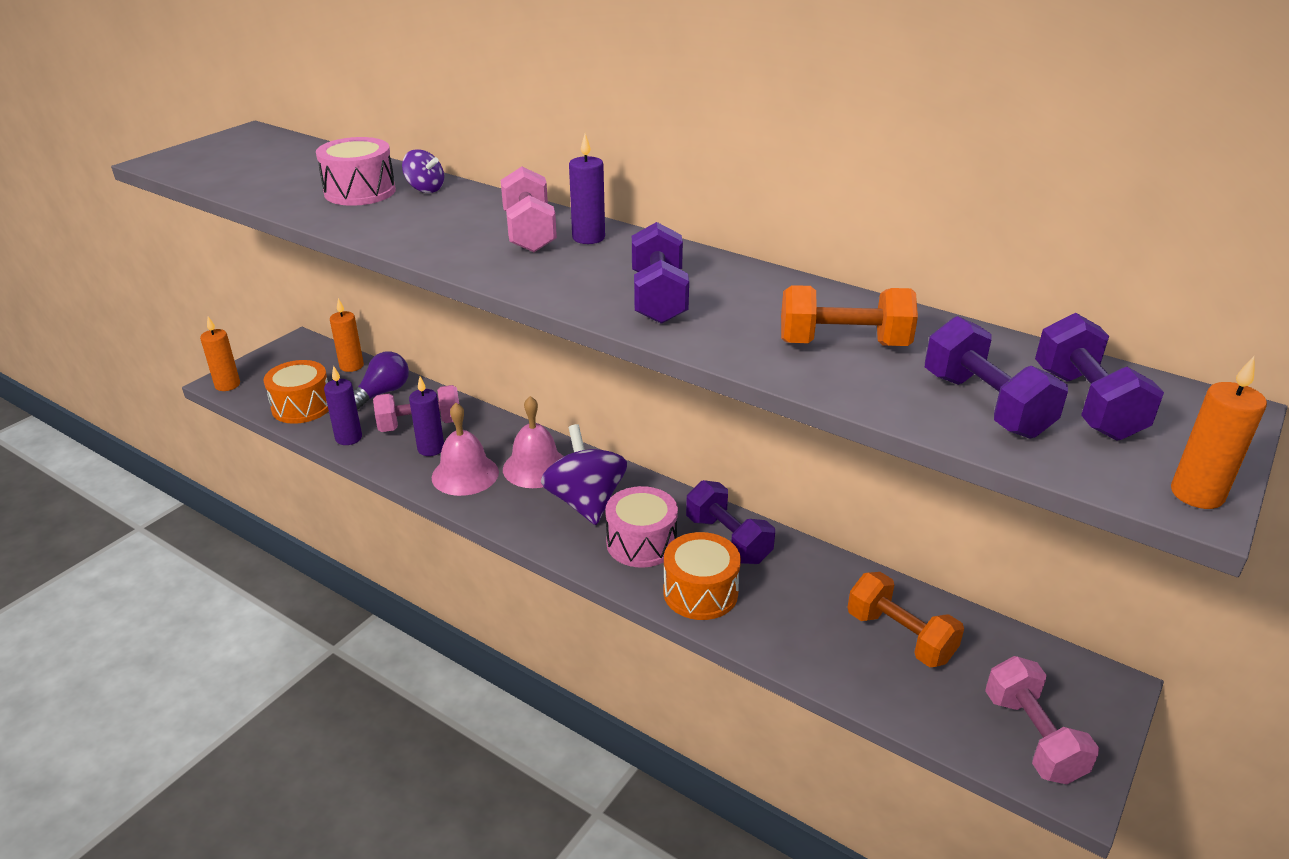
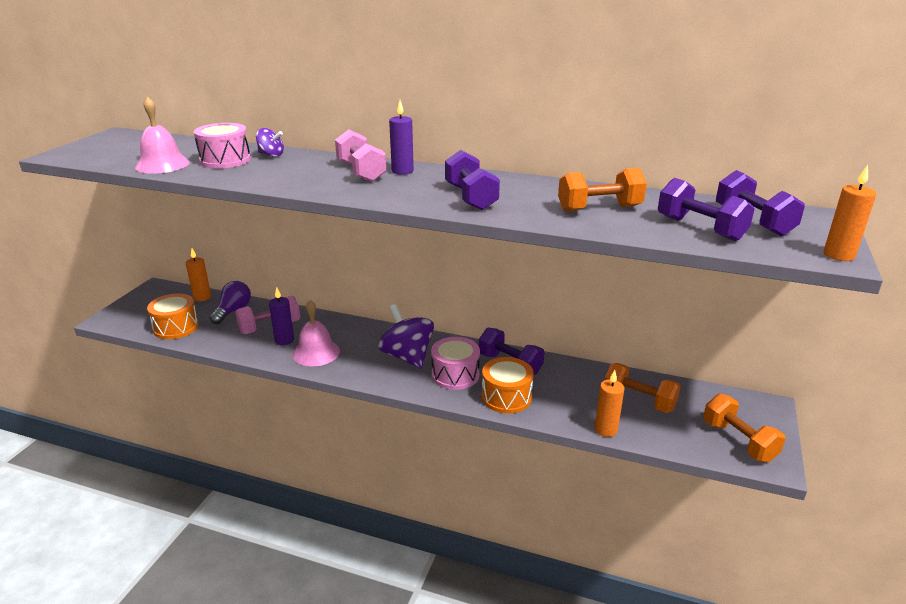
camera: 15 degrees left, 5 degrees down
orange candle [200,317,240,391] -> orange candle moved to [595,370,624,437]
purple candle [324,365,362,445] -> none
pink bell [503,396,564,488] -> pink bell moved to [135,97,190,174]
pink dumbbell [985,656,1099,784] -> orange dumbbell [703,393,786,462]

